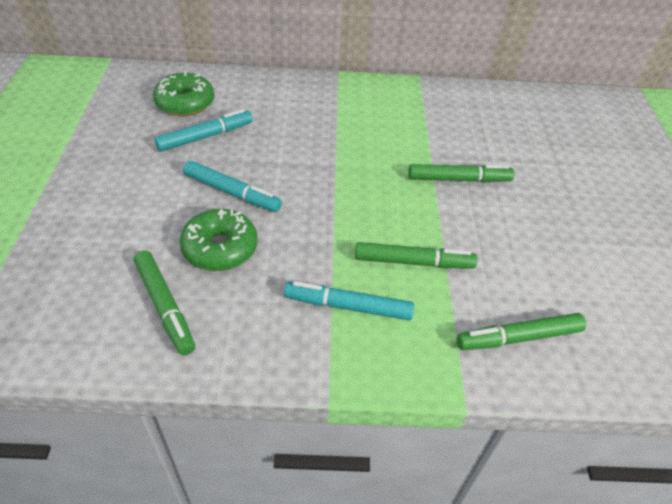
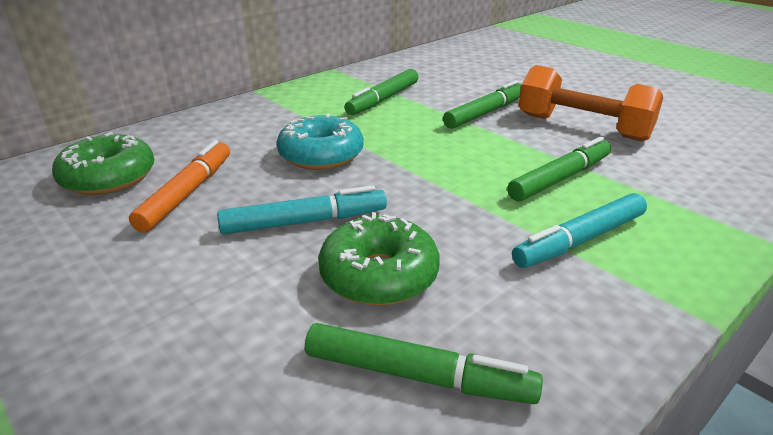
camera: 40 degrees left, 15 degrees down
turquoise marker [155,109,253,152] -> orange marker [129,140,230,232]
green marker [457,313,586,350] -> green marker moved to [345,69,418,115]
none -> turquoise donut [277,114,363,170]
none -> orange dumbbell [519,65,663,142]

